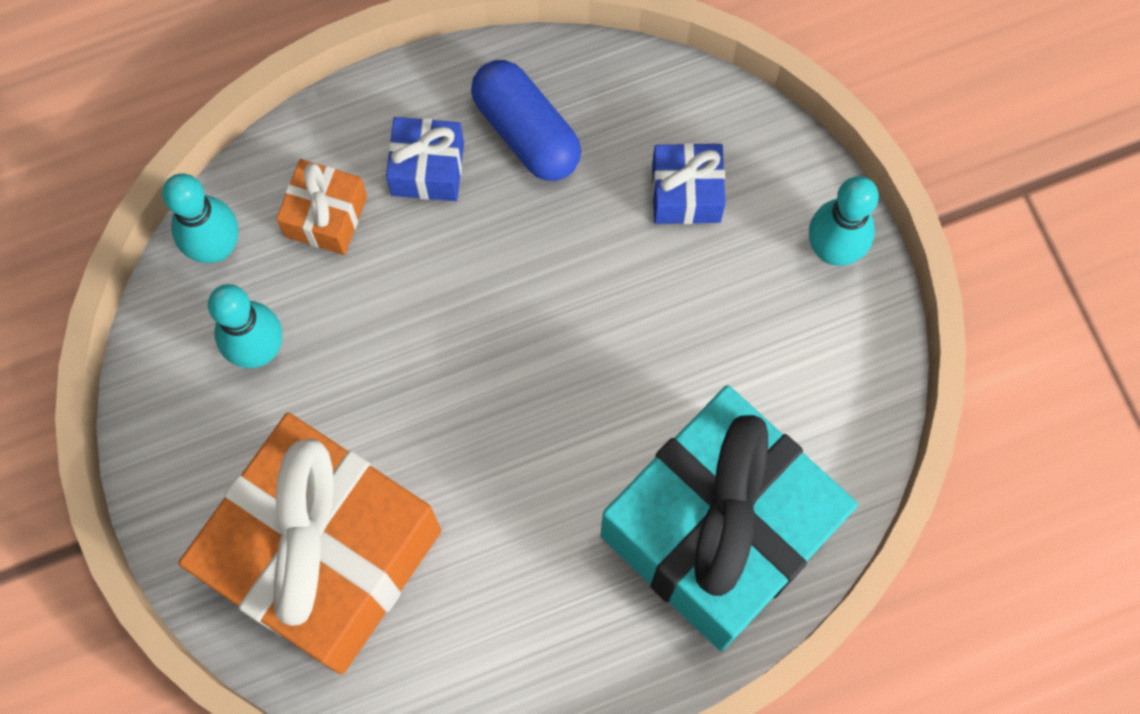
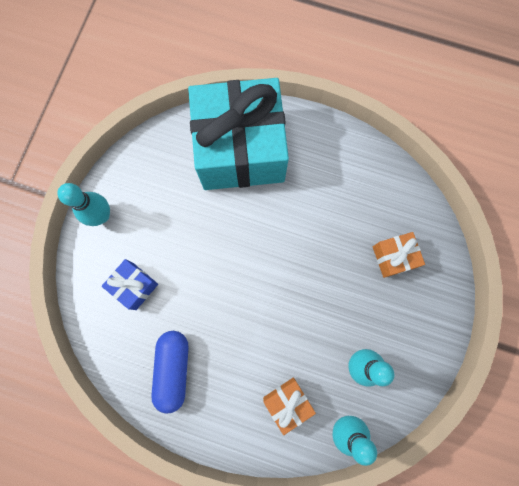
camera: 140 degrees left, 5 degrees up
orange gift [178,413,441,675] -> orange gift [373,232,425,278], size x0.41
blue gift [386,117,464,201] -> none

